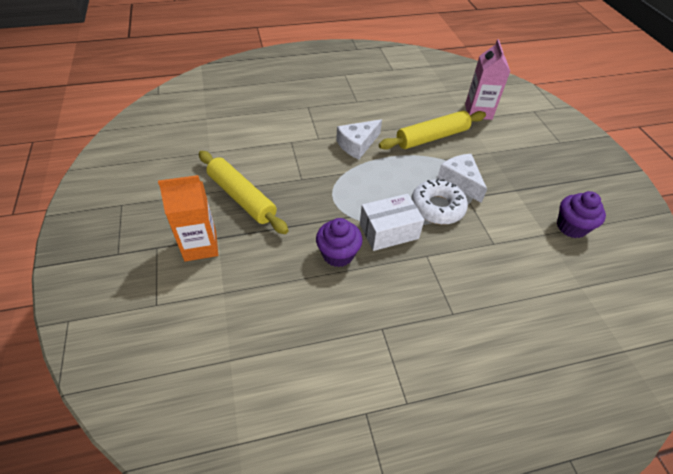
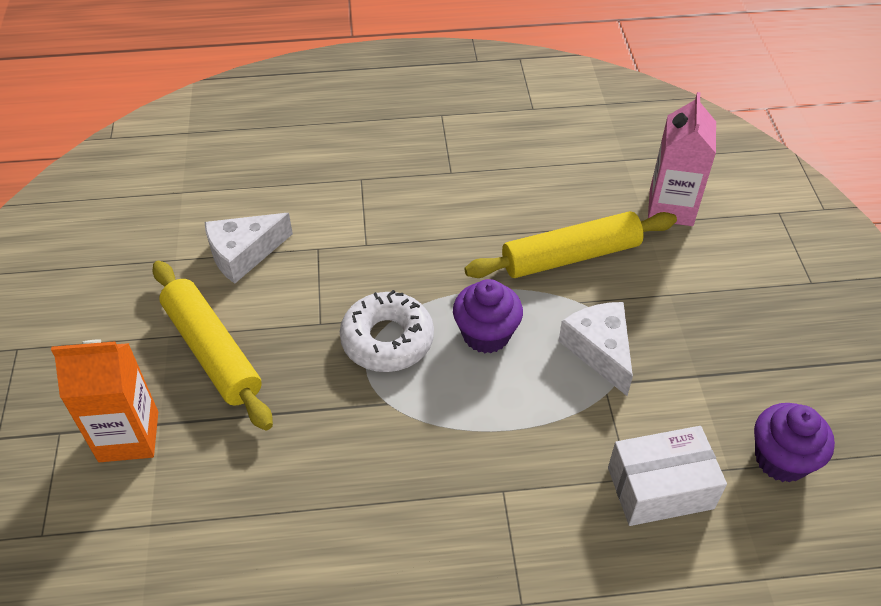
camera: 10 degrees right, 0 degrees up
purple cupcake [316,218,363,267] -> purple cupcake moved to [453,279,523,353]
white cheese [336,119,382,160] -> white cheese moved to [205,213,293,284]
white box [360,194,424,251] -> white box moved to [608,426,727,526]
white donut [411,178,468,225] -> white donut moved to [340,290,434,372]

